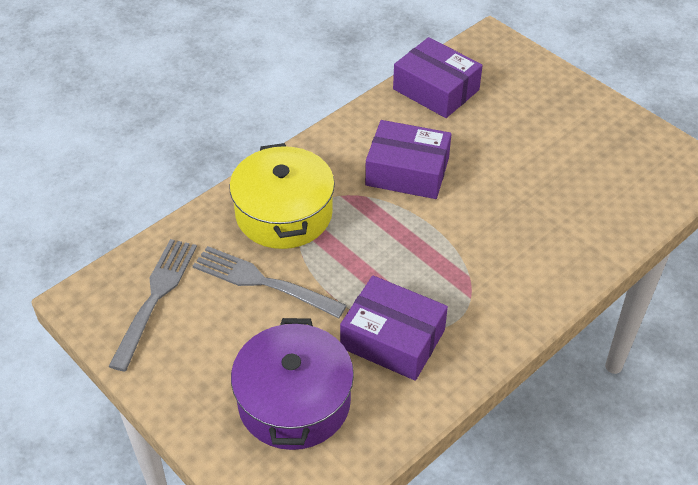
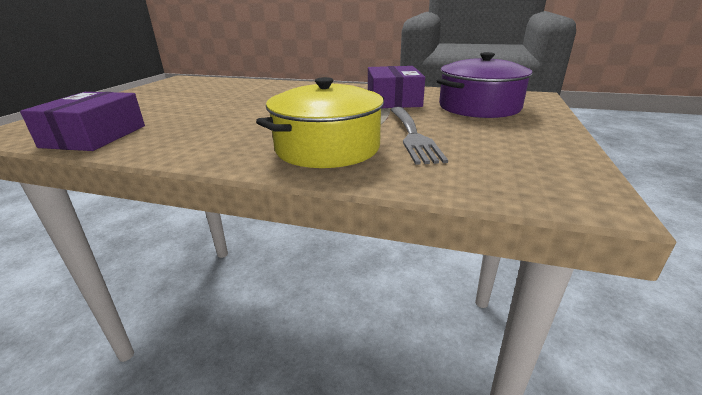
camera: 120 degrees left, 20 degrees down
grey fork [108,239,197,371] -> none
purple box [365,120,451,199] -> none

